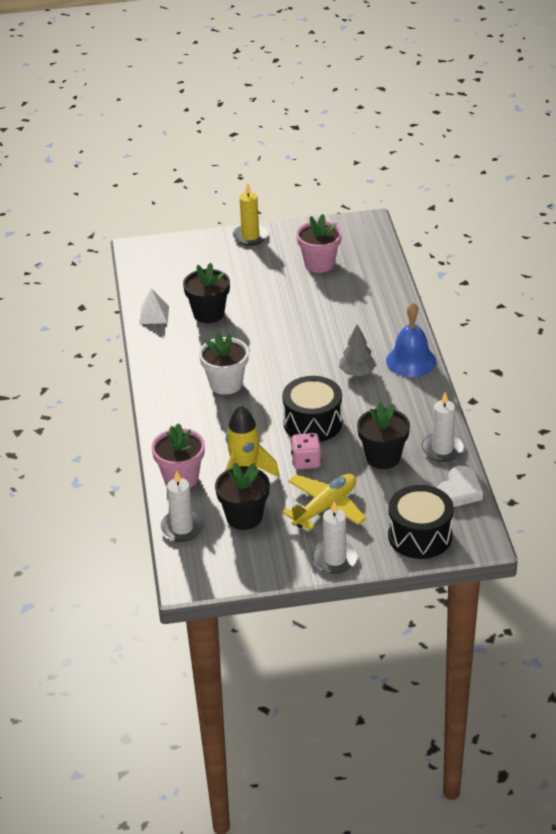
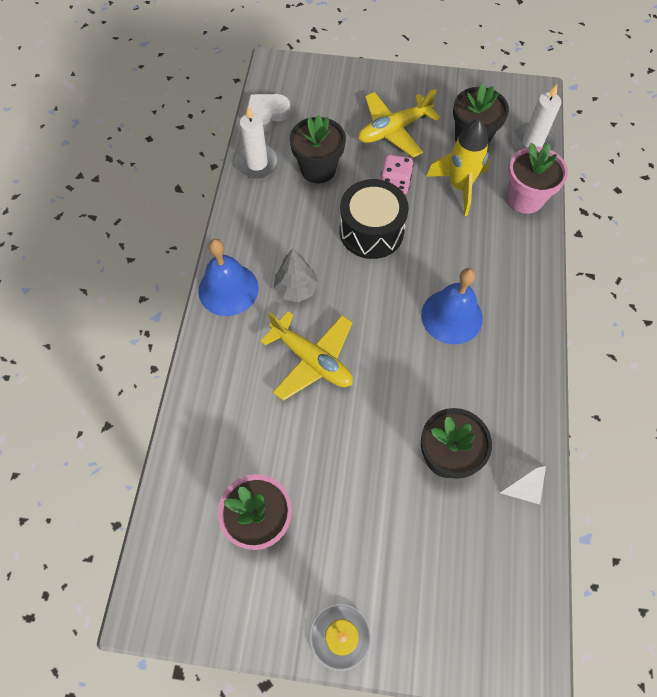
camera: 165 degrees left, 25 degrees up
white flower pot [199,332,249,395] -> blue bell [421,268,483,344]
white candle [312,501,358,574] -> none
black drum [388,485,454,559] -> none
none -> yellow plane [260,311,353,401]

